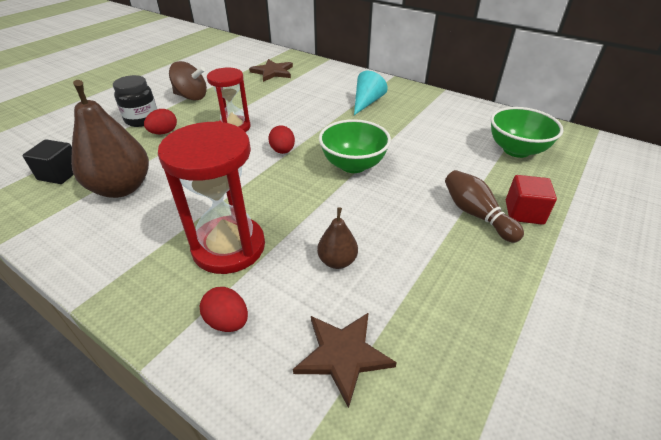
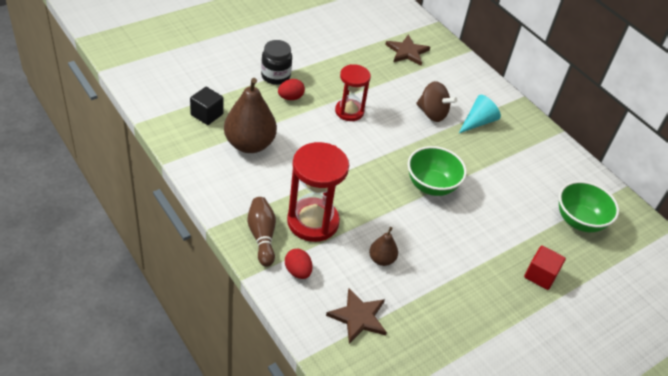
camera: 15 degrees right, 5 degrees up
brown spinning top [169,61,207,101] -> brown spinning top moved to [416,81,457,122]
red egg [268,126,295,154] -> none
brown bowling pin [445,170,524,243] -> brown bowling pin moved to [247,197,276,267]

